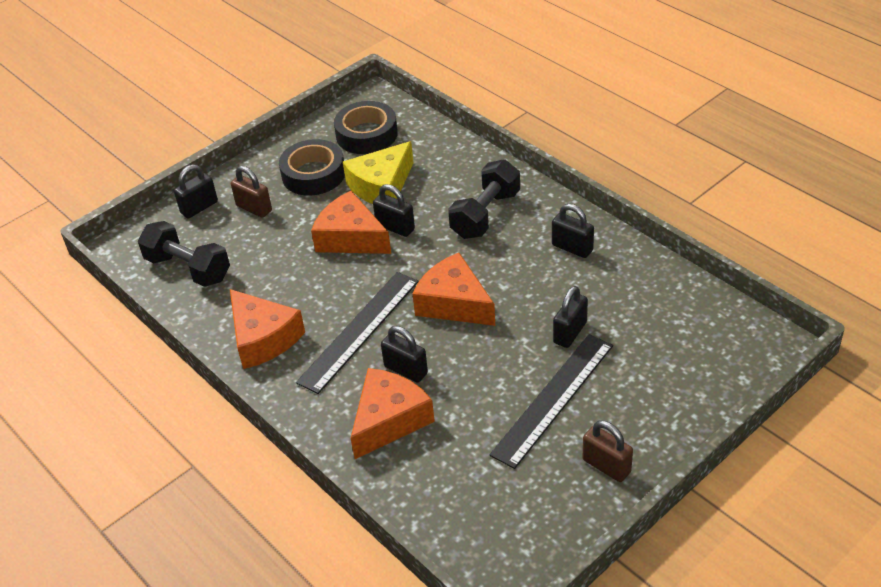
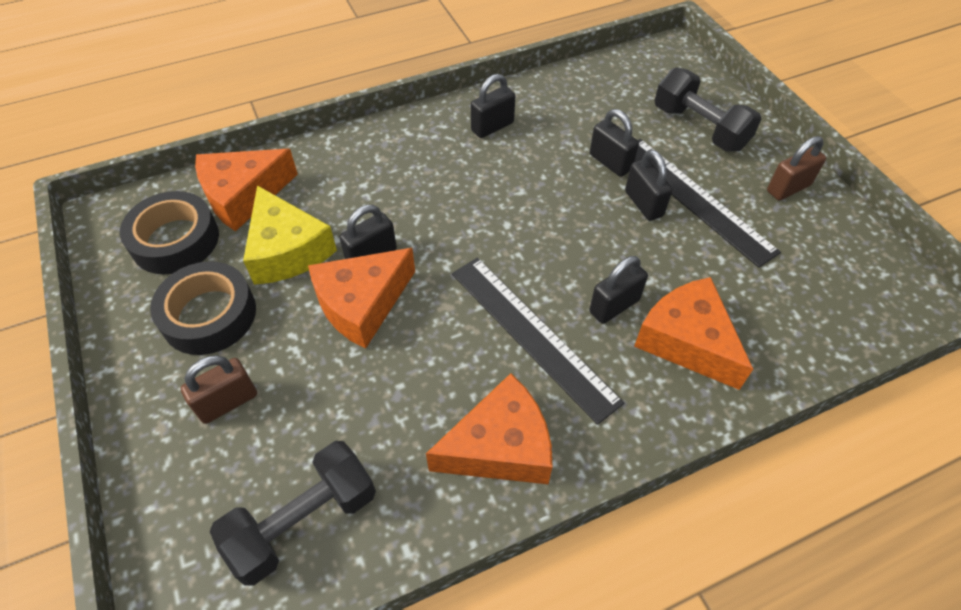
camera: 75 degrees left, 10 degrees up
black padlock [174,164,218,218] -> black padlock moved to [625,150,672,221]
orange cheese [413,253,495,326] -> orange cheese moved to [195,149,298,232]
black dumbbell [448,159,520,239] -> black dumbbell moved to [654,68,761,152]

